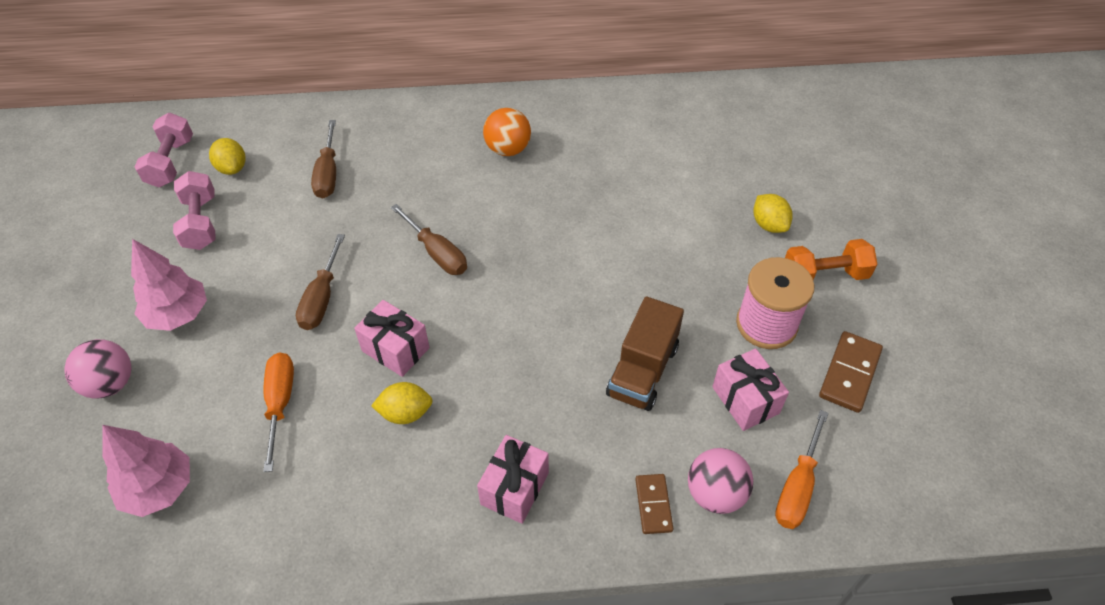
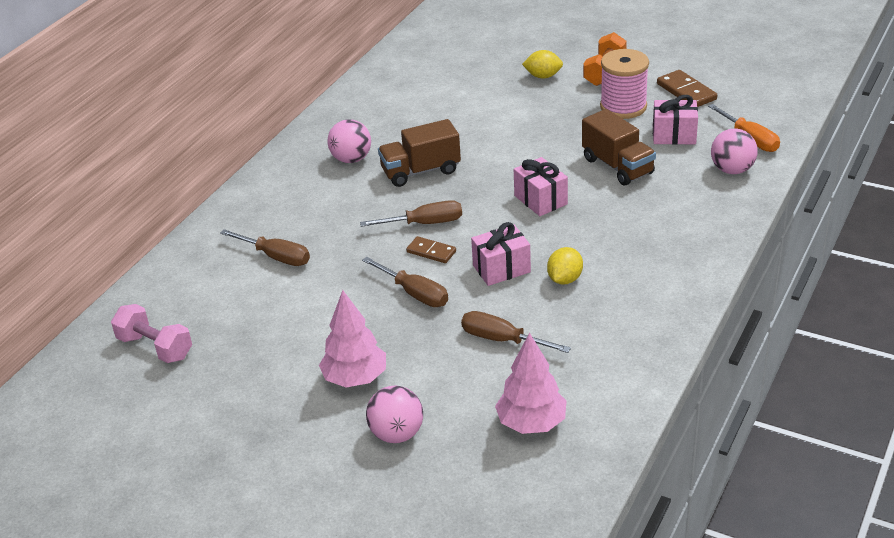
camera: 55 degrees left, 15 degrees down
pink dumbbell [173,171,215,250] -> none
yellow lemon [209,138,245,175] -> none
orange screwdriver [263,352,294,472] -> brown screwdriver [461,311,571,353]
pink gift [477,435,549,524] -> pink gift moved to [514,157,568,216]
orange ball [483,108,531,156] -> pink ball [327,119,371,163]
brown domino [635,474,673,534] -> brown domino moved to [406,236,456,263]
none -> brown truck [378,119,461,187]

